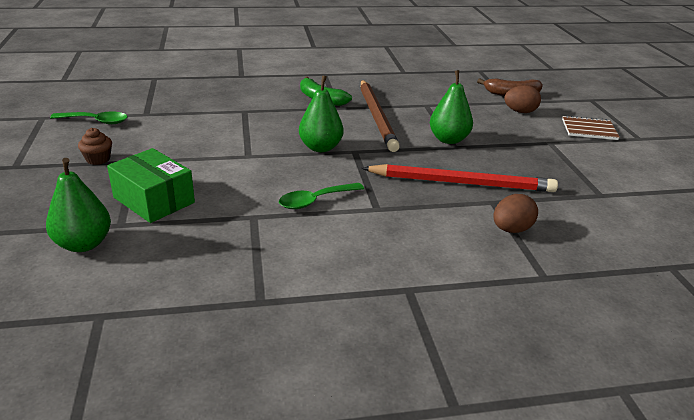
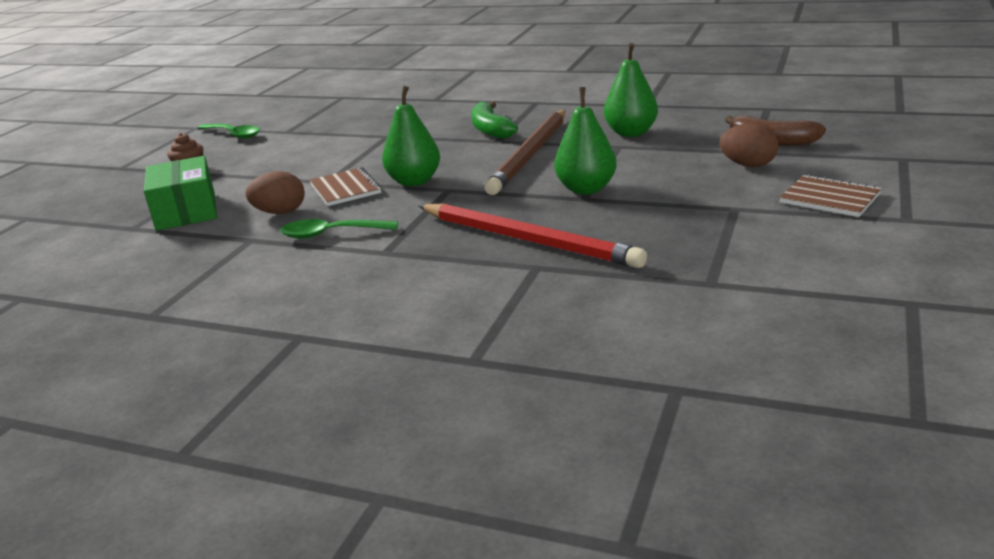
camera: 35 degrees right, 5 degrees down
green pear [46,158,111,252] -> green pear moved to [604,43,658,137]
brown egg [493,194,538,233] -> brown egg moved to [246,171,305,214]
none -> brown notebook [310,167,382,206]

